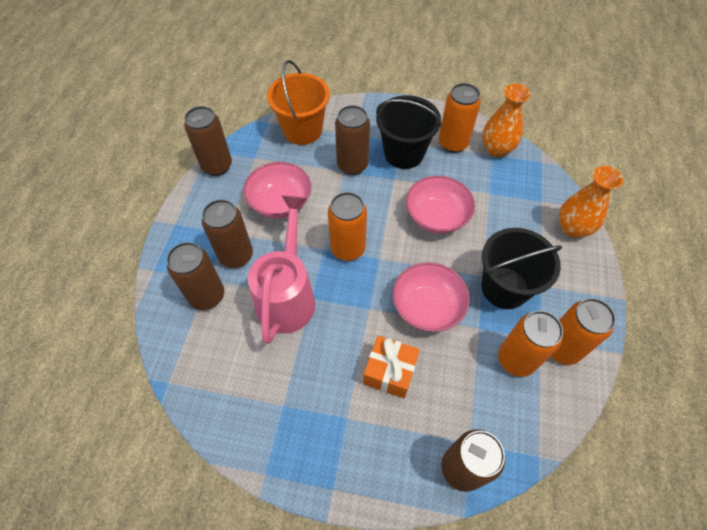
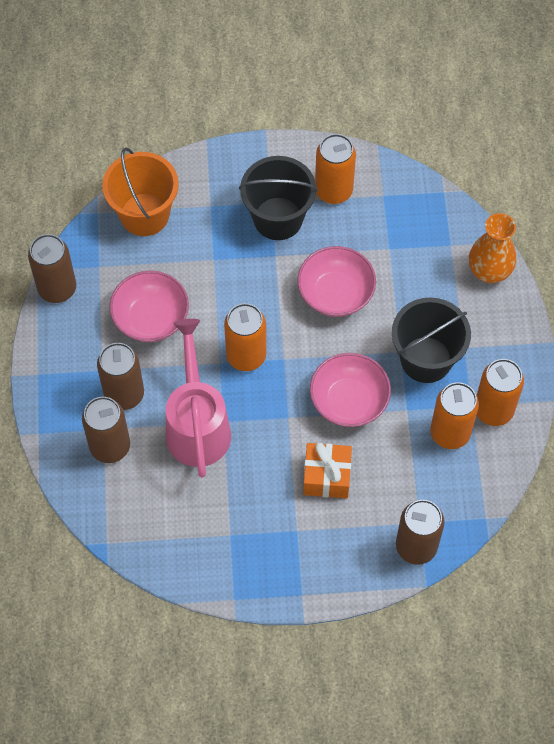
camera: 15 degrees left, 5 degrees up
brown can [335,105,370,175] -> none
orange vase [482,84,531,157] -> none

